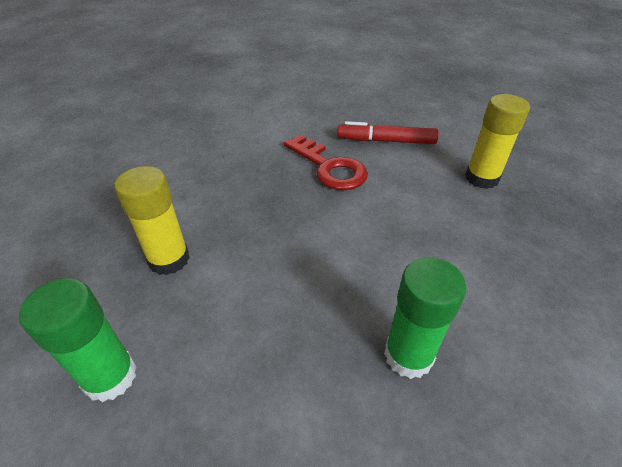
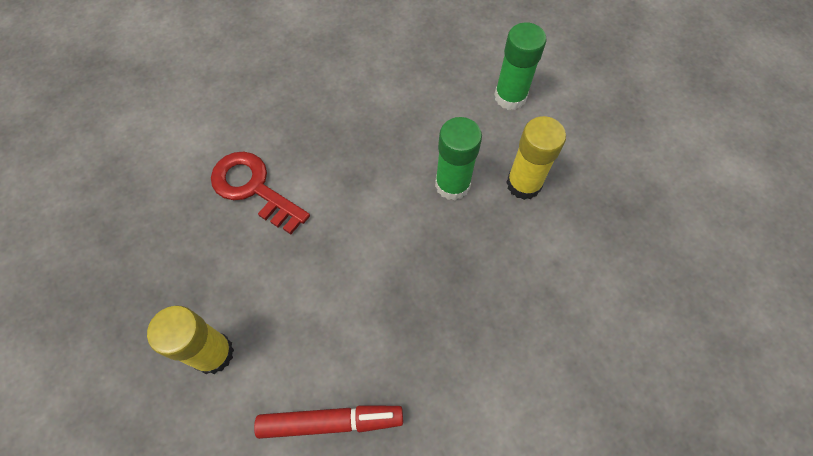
camera: 170 degrees right, 20 degrees up
red key [284,135,368,190] -> red key moved to [211,152,310,234]
green glue stick [384,257,467,379] -> green glue stick moved to [435,117,482,200]

